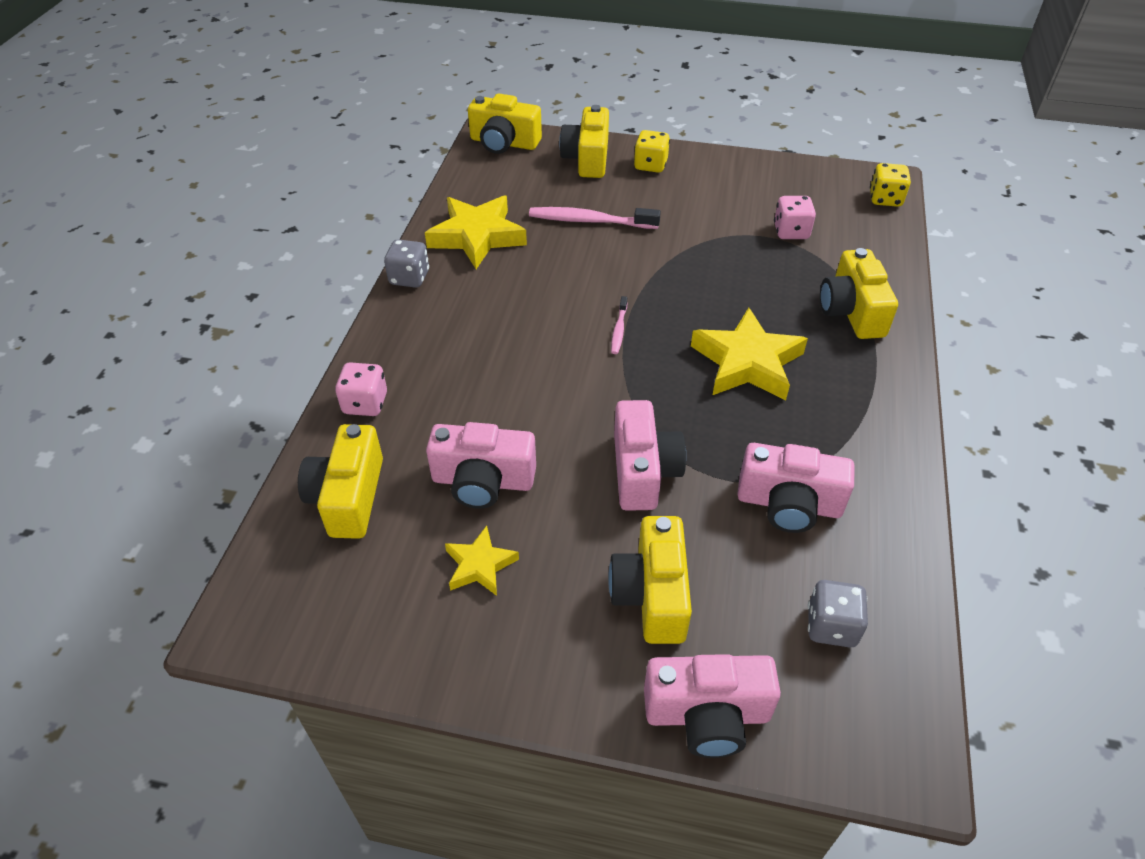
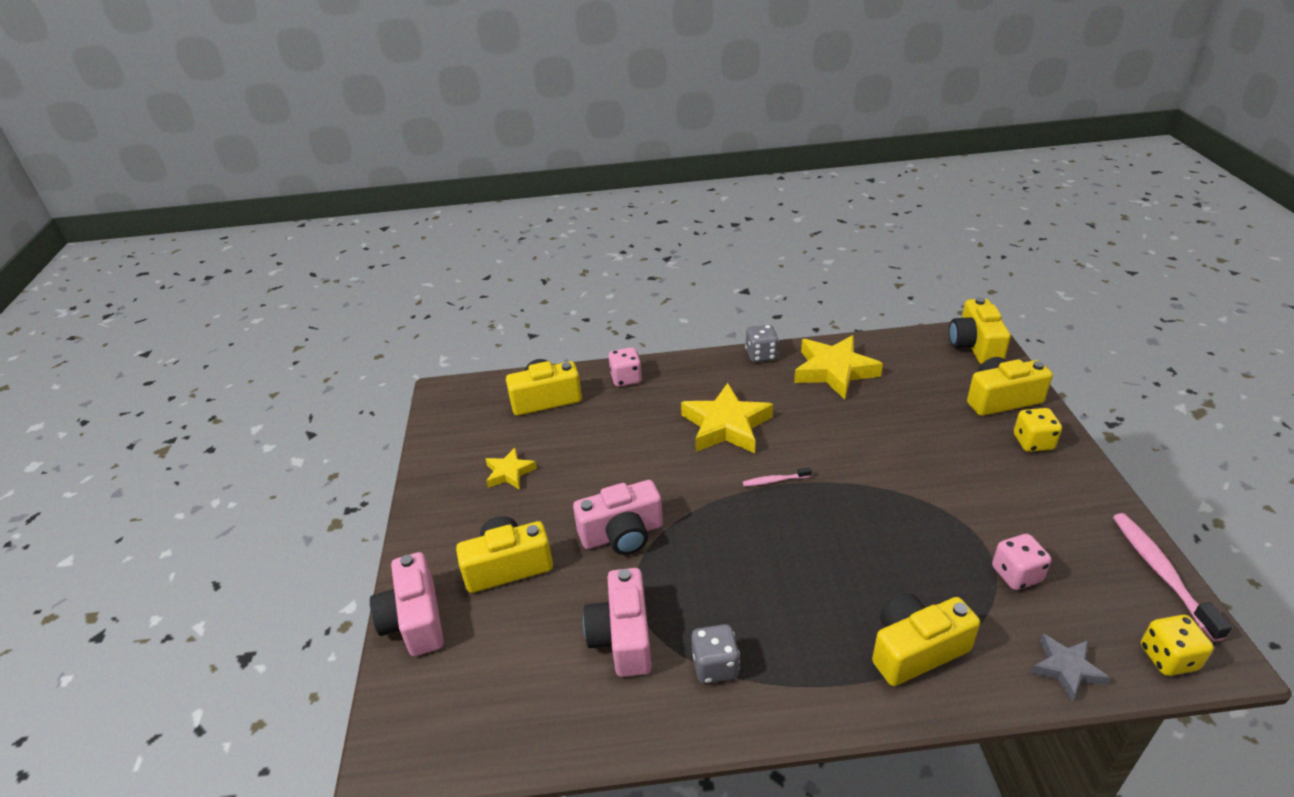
camera: 75 degrees right, 10 degrees down
pink camera [426,422,536,509] -> none
pink toothbrush [529,207,661,229] -> pink toothbrush moved to [1113,513,1232,642]
yellow star [691,308,808,401] -> yellow star moved to [681,383,773,453]
grey dice [808,580,868,648] -> grey dice moved to [691,624,740,684]
none -> grey star [1031,634,1110,701]

